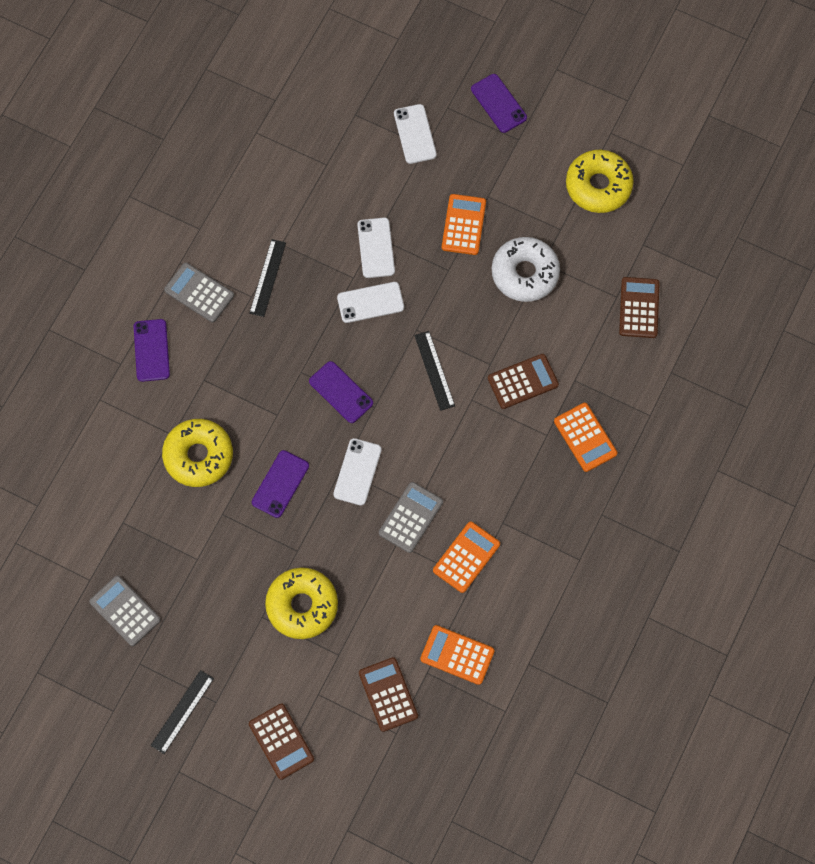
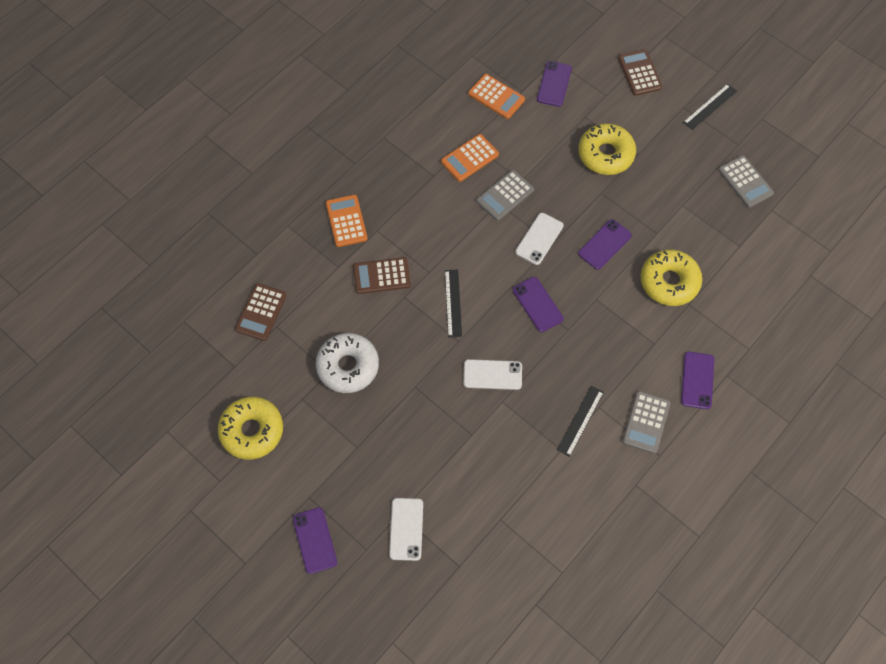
camera: 165 degrees left, 5 degrees down
grey calculator [164,263,234,322] -> grey calculator turned 60 degrees clockwise [622,391,671,454]
white phone [357,218,395,278] -> none
brown calculator [359,657,418,732] -> purple phone [537,61,572,107]
orange calculator [442,194,486,255] -> none

